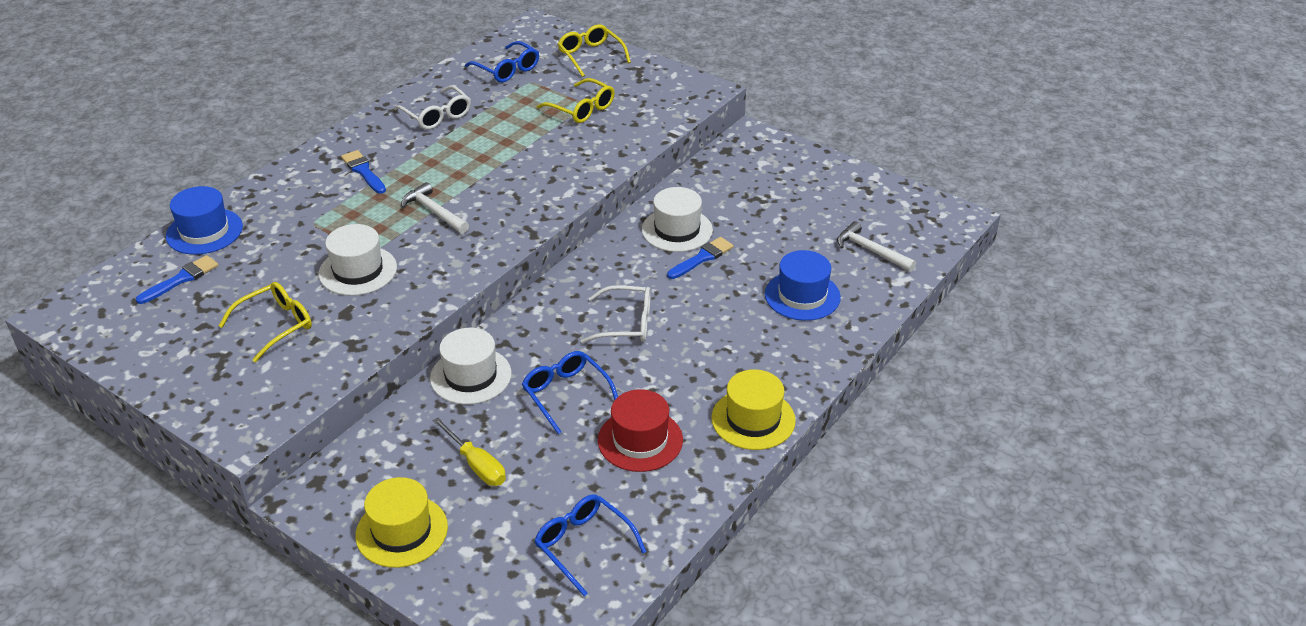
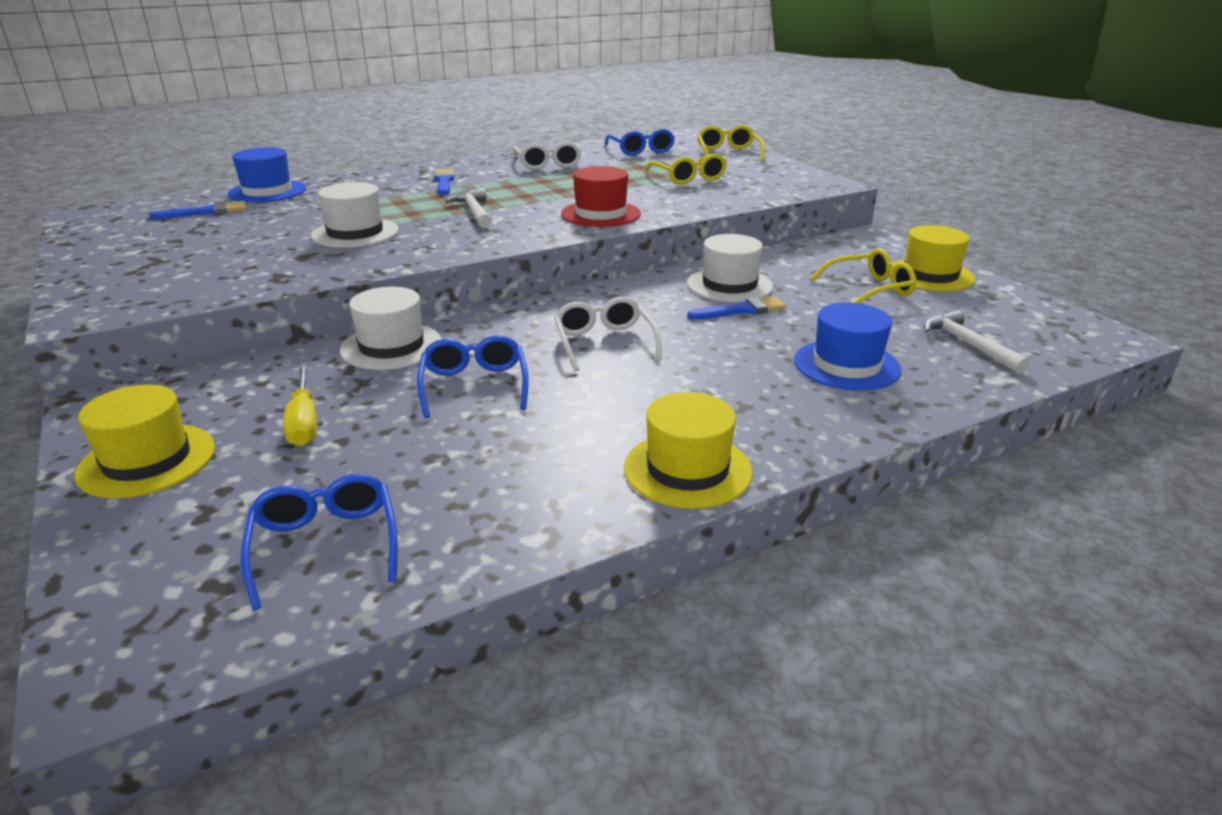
camera: 25 degrees right, 10 degrees down
yellow glasses [219,282,312,362] -> yellow glasses moved to [810,248,916,303]
white glasses [581,285,651,343] -> white glasses turned 135 degrees counterclockwise [554,297,662,371]
red hat [598,389,683,472] -> red hat moved to [561,166,641,227]
none -> yellow hat [890,225,975,291]

